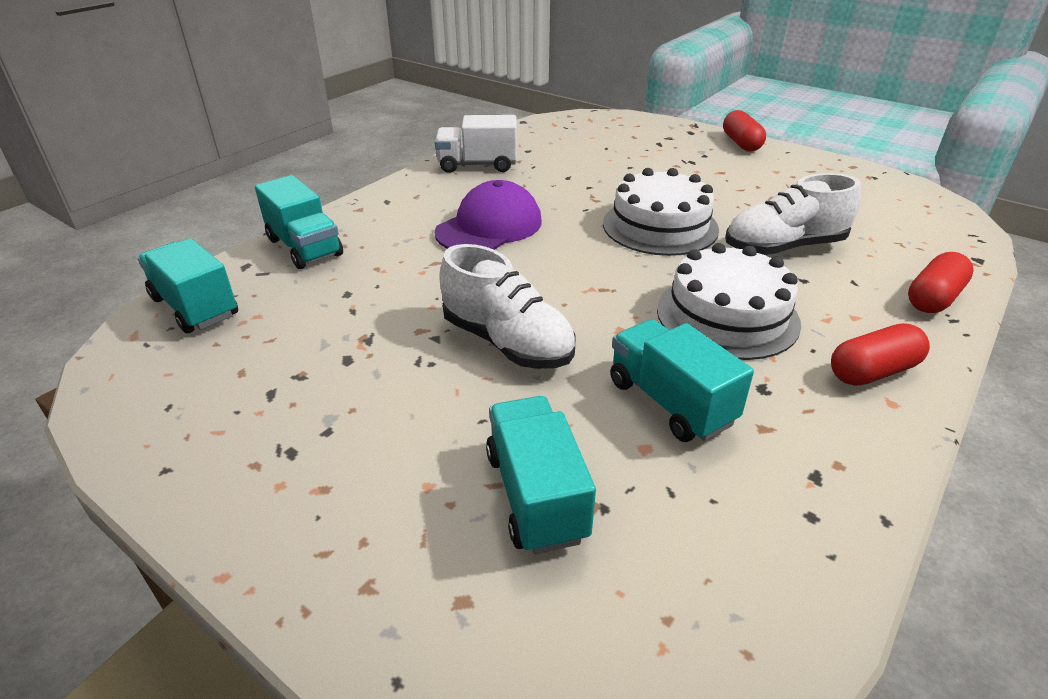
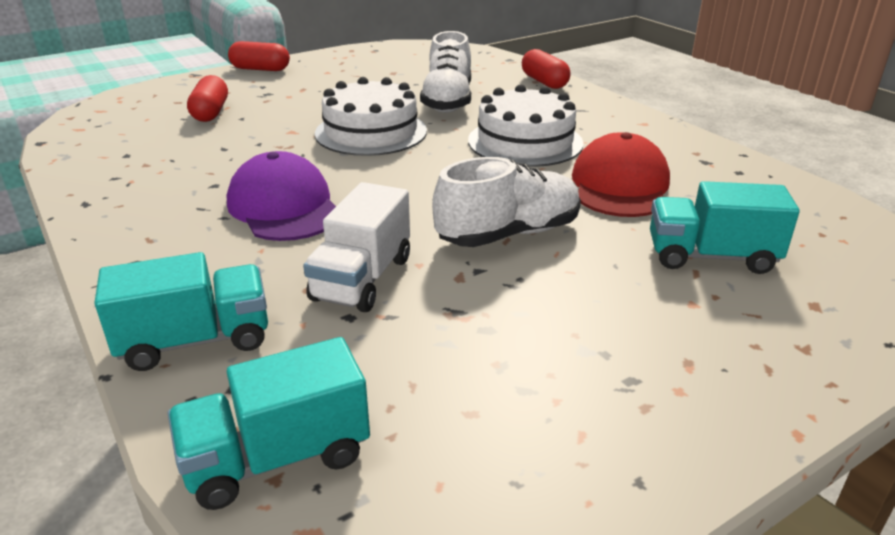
camera: 70 degrees left, 5 degrees down
white truck [435,115,517,173] -> white truck moved to [303,182,410,312]
turquoise truck [610,319,754,442] -> red cap [572,132,670,217]
red capsule [831,323,930,386] -> red capsule moved to [187,75,228,122]

